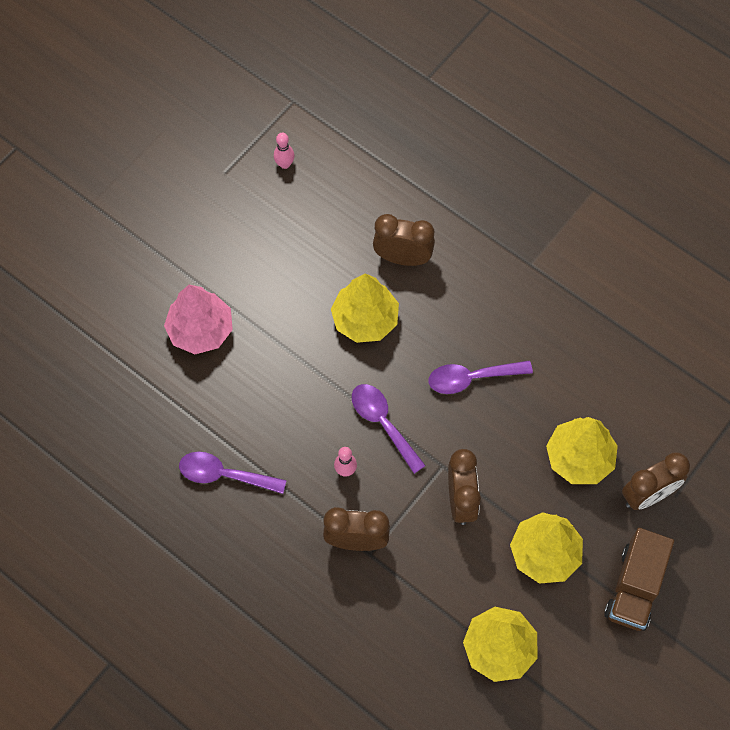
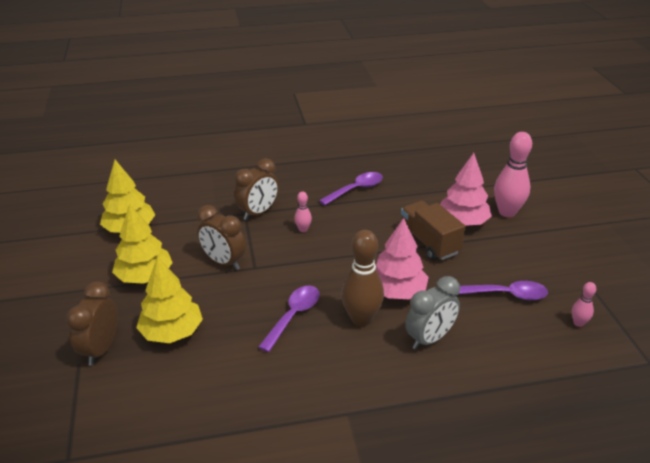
camera: 130 degrees right, 30 degrees down
yellow tree [331,273,399,343] -> pink tree [376,218,429,299]
purple spoon [352,384,426,474] -> purple spoon moved to [459,281,548,300]
brown clock [373,214,435,266] -> grey clock [406,276,460,349]
brown truck [604,528,674,631] -> brown truck moved to [401,201,466,261]
none -> brown bowling pin [341,230,384,326]
none -> pink bowling pin [494,132,532,217]

